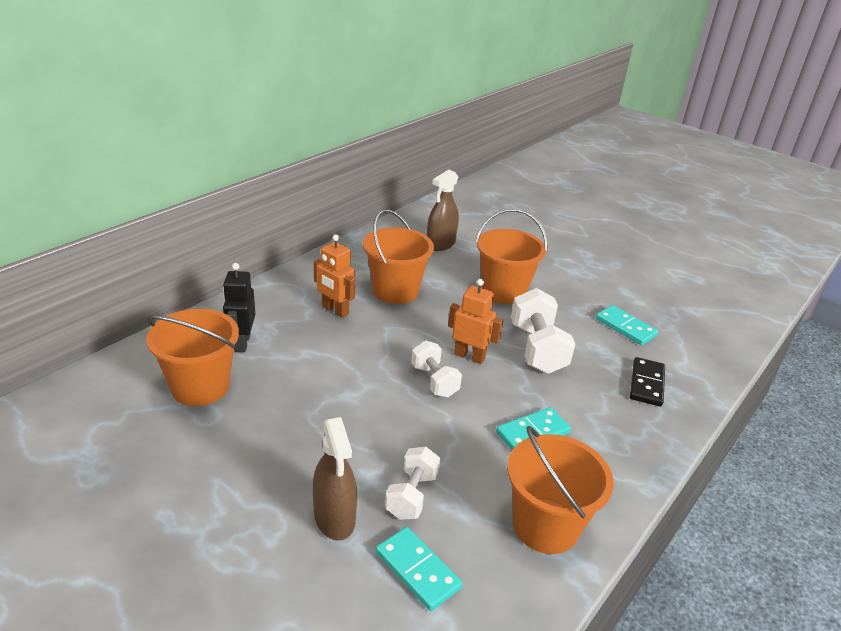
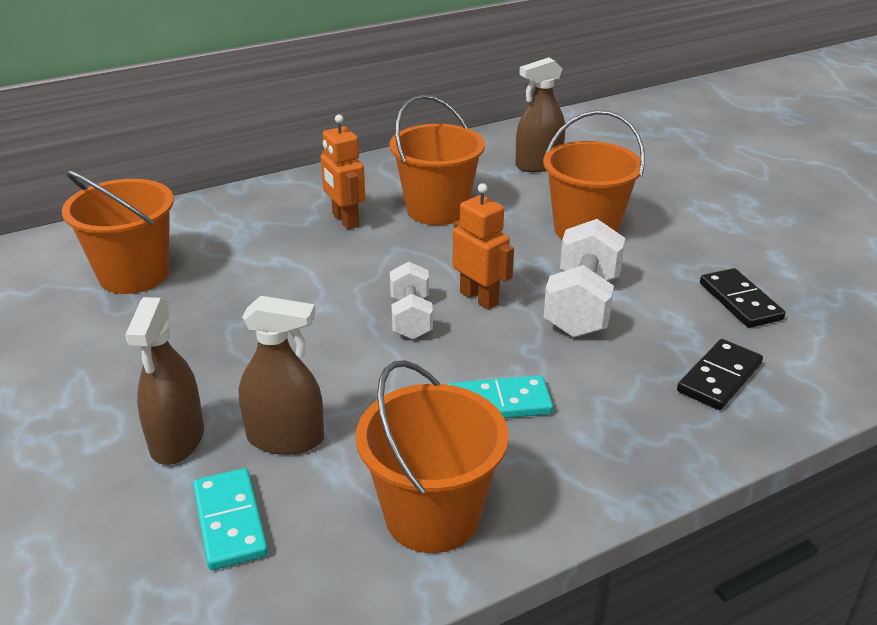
camera: 25 degrees right, 0 degrees up
black robot [223,263,255,352] -> none
white dumbbell [385,447,440,520] -> brown spray bottle [239,296,324,455]
turquoise domino [596,305,658,345] -> black domino [700,268,786,328]

